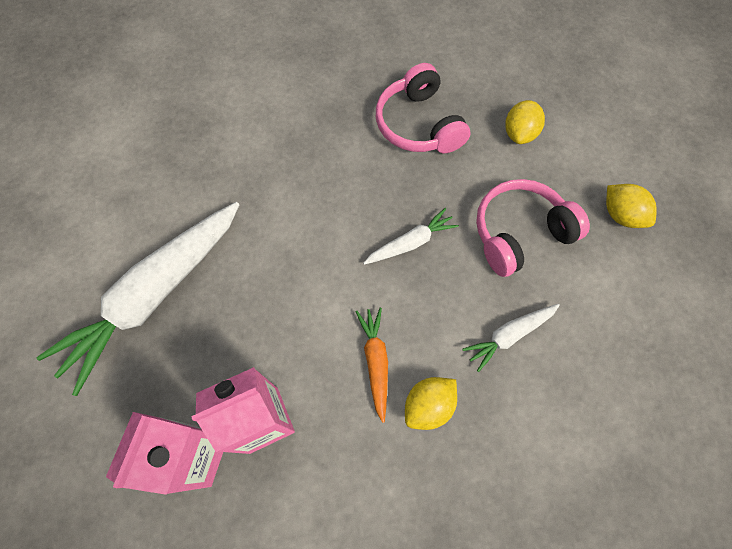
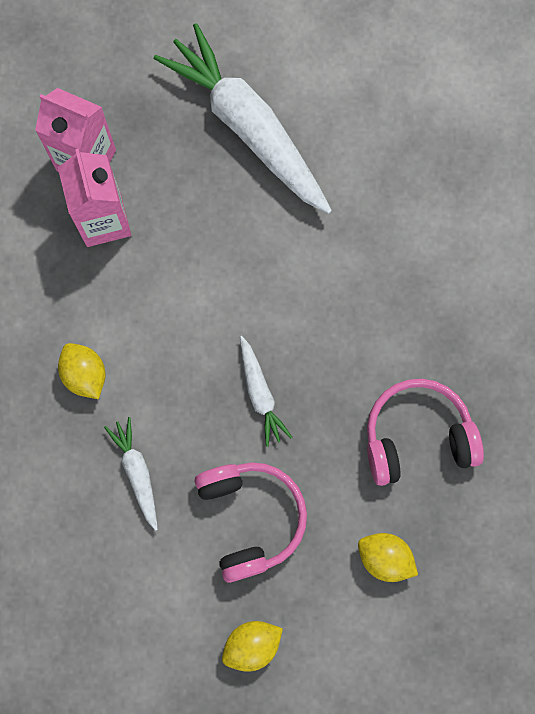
camera: 100 degrees right, 10 degrees up
orange carrot [355,308,388,423] -> none

